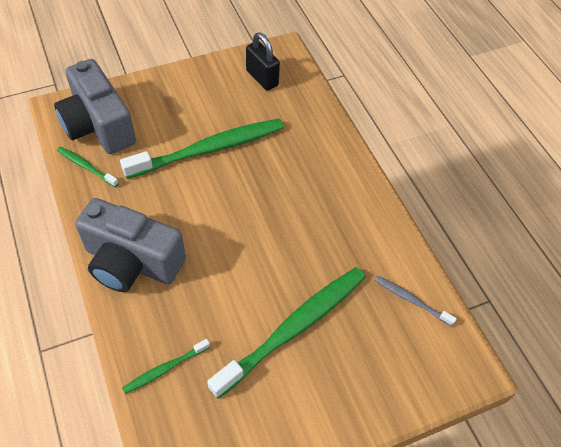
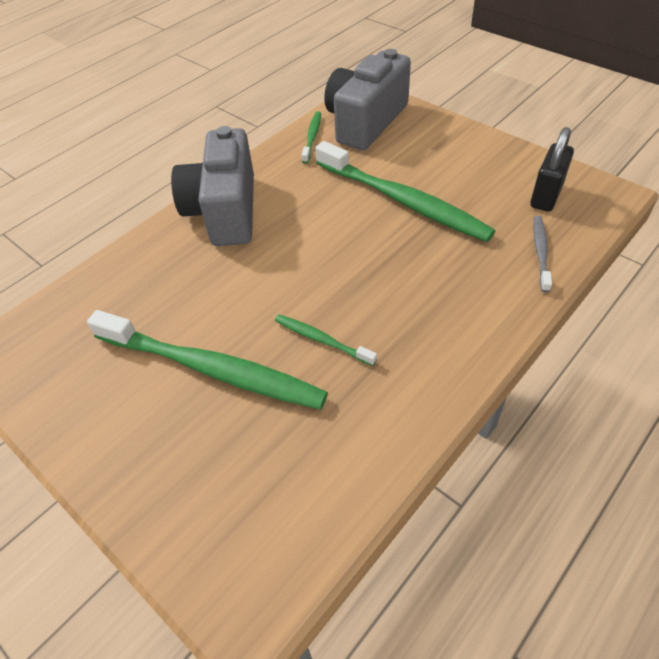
camera: 70 degrees right, 5 degrees down
green toothbrush [122,339,210,394] -> green toothbrush moved to [275,315,377,366]
grey toothbrush [375,276,457,326] -> grey toothbrush moved to [533,216,552,292]

